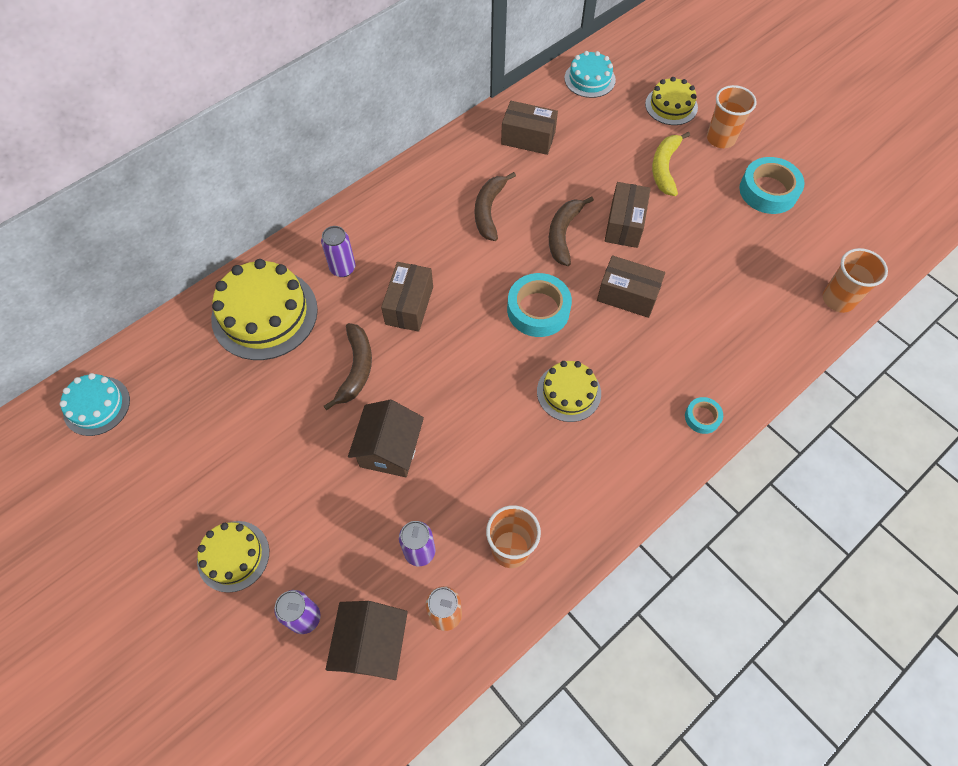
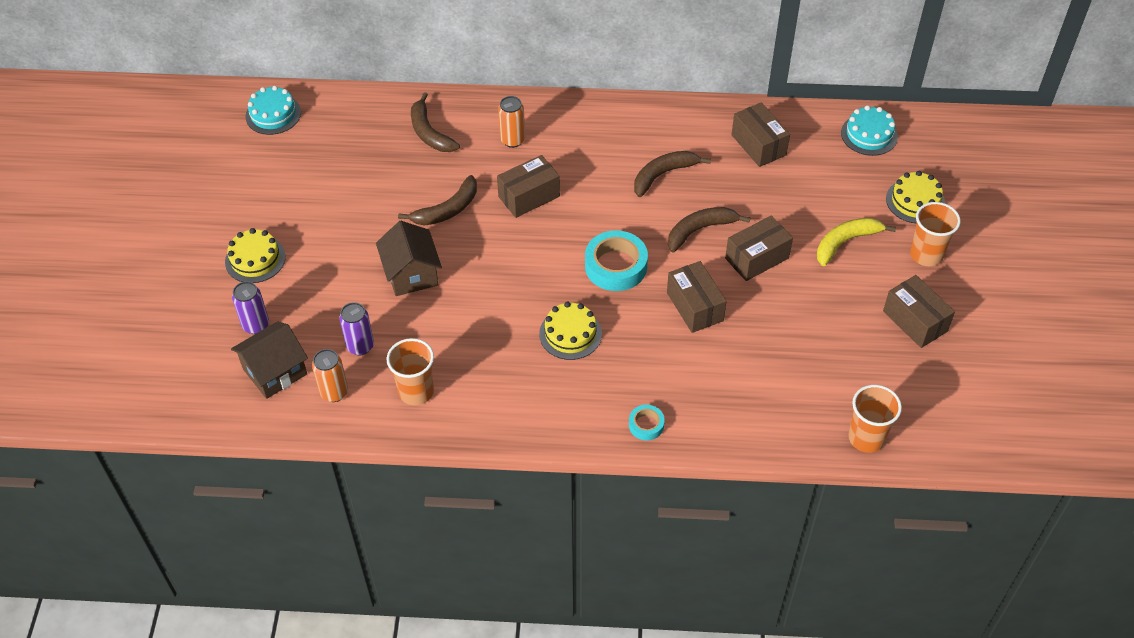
camera: 45 degrees right, 10 degrees down
yellow cake [211,259,318,360] -> brown banana [411,92,460,152]
purple can [321,226,356,277] -> orange can [498,96,525,148]
brown house [348,400,424,477] -> brown house turned 75 degrees counterclockwise [376,221,442,296]
turquoise tape [739,157,805,214] -> brown box [883,275,955,348]

